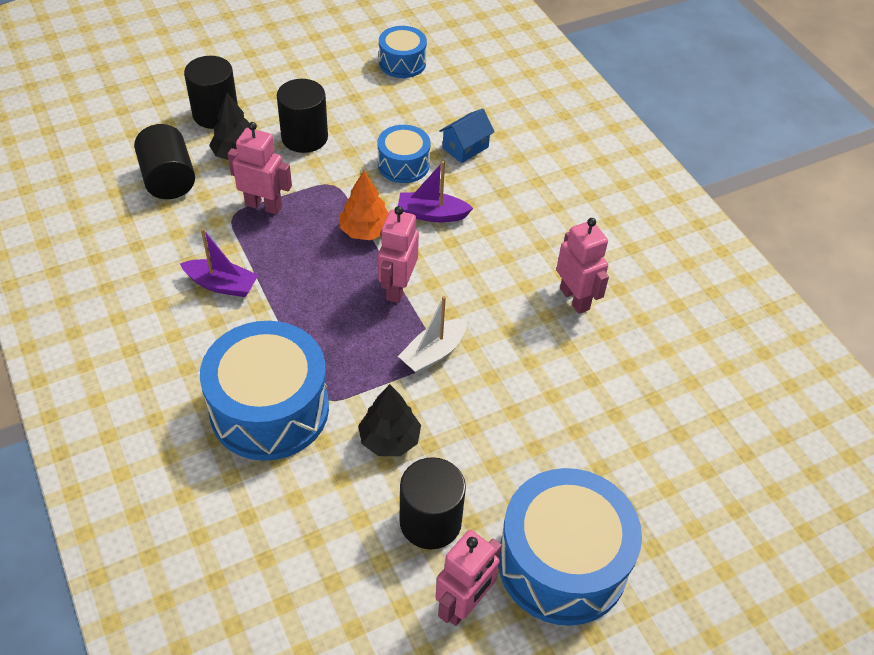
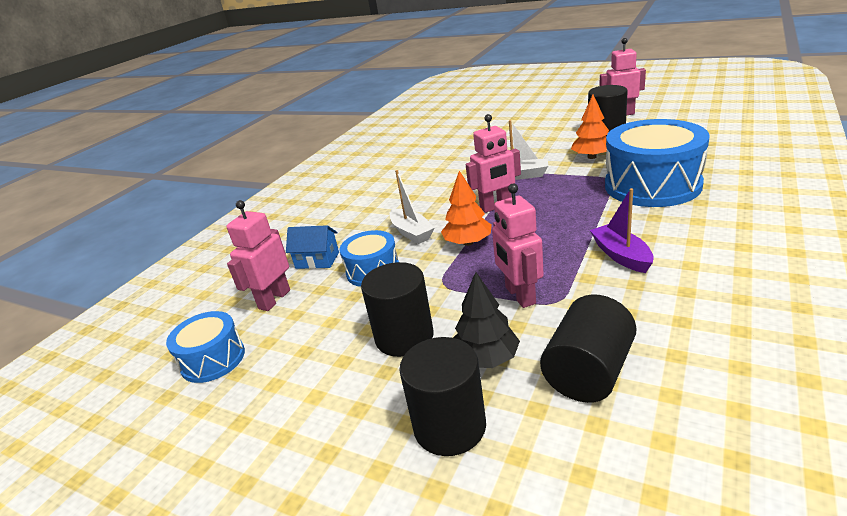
camera: 120 degrees left, 20 degrees down
black tree [358,384,421,456] -> orange tree [571,95,609,159]
purple boat [398,161,473,222] -> white boat [389,170,434,244]
blue drum [499,468,642,626] -> none
pink robot [556,218,609,314] -> pink robot moved to [226,200,290,311]

